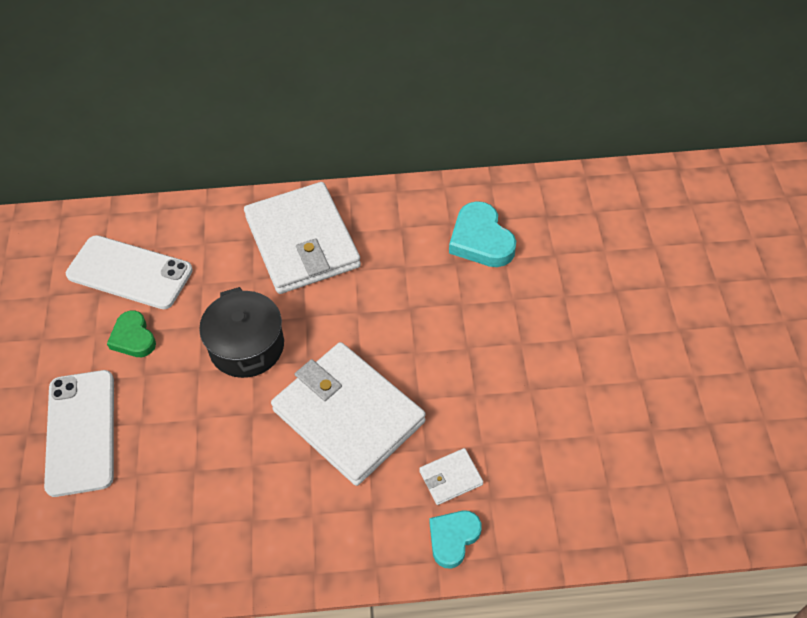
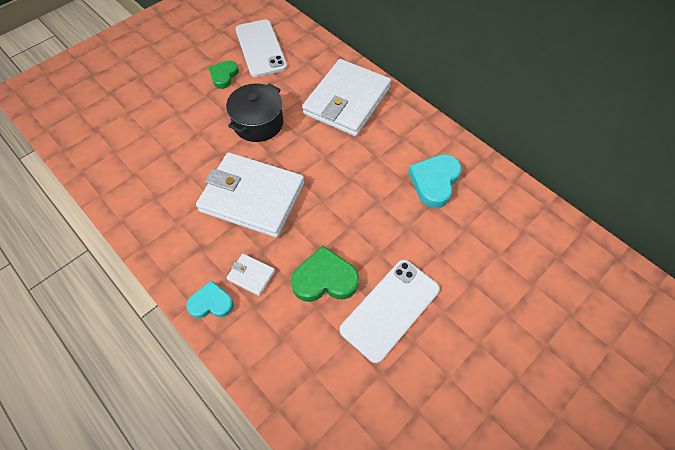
camera: 50 degrees right, 5 degrees up
white phone [44,370,114,497] -> white phone moved to [340,260,440,363]
white wallet [271,342,426,486] -> white wallet turned 75 degrees counterclockwise [196,152,305,238]
none -> green heart [291,246,359,302]

